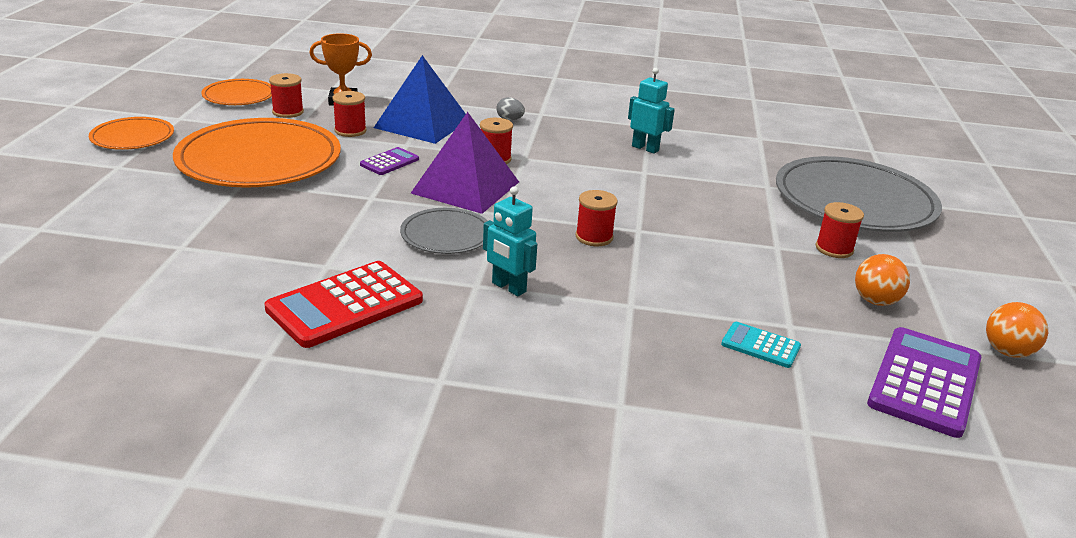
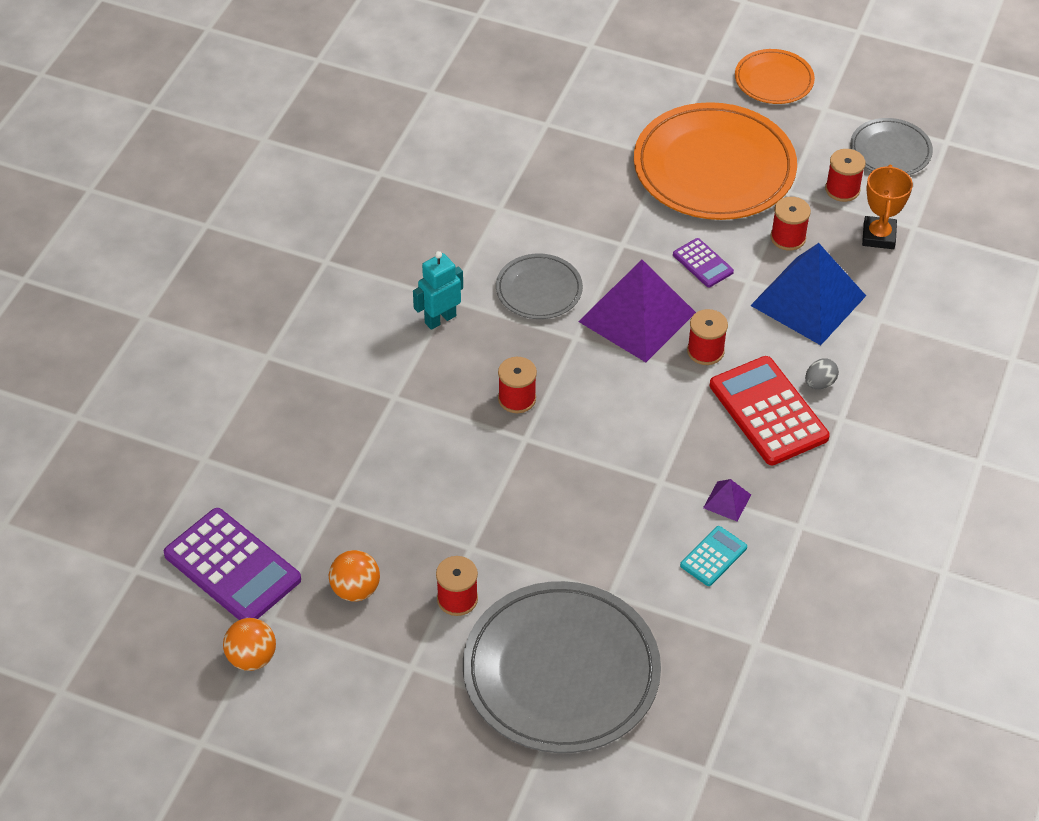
camera: 105 degrees right, 20 degrees up
orange plate [201,79,272,105] -> grey plate [850,118,933,175]
red calculator [264,261,423,348] -> red calculator moved to [710,356,830,465]
turquoise robot [628,68,675,154] -> purple pyramid [703,479,751,521]
turquoise calculator [721,322,801,368] -> turquoise calculator moved to [680,526,747,586]

